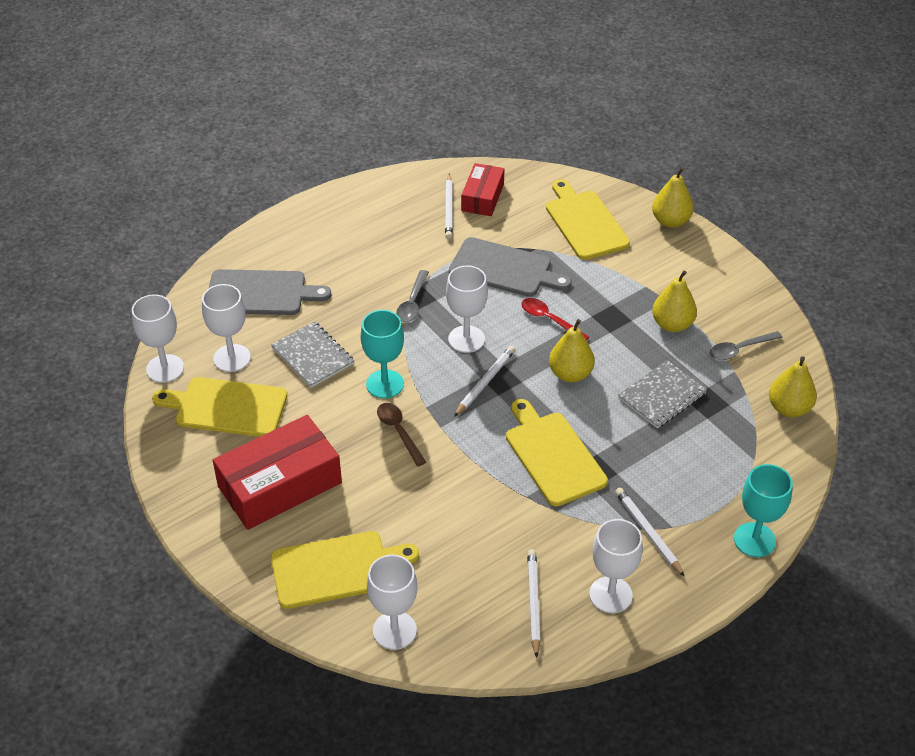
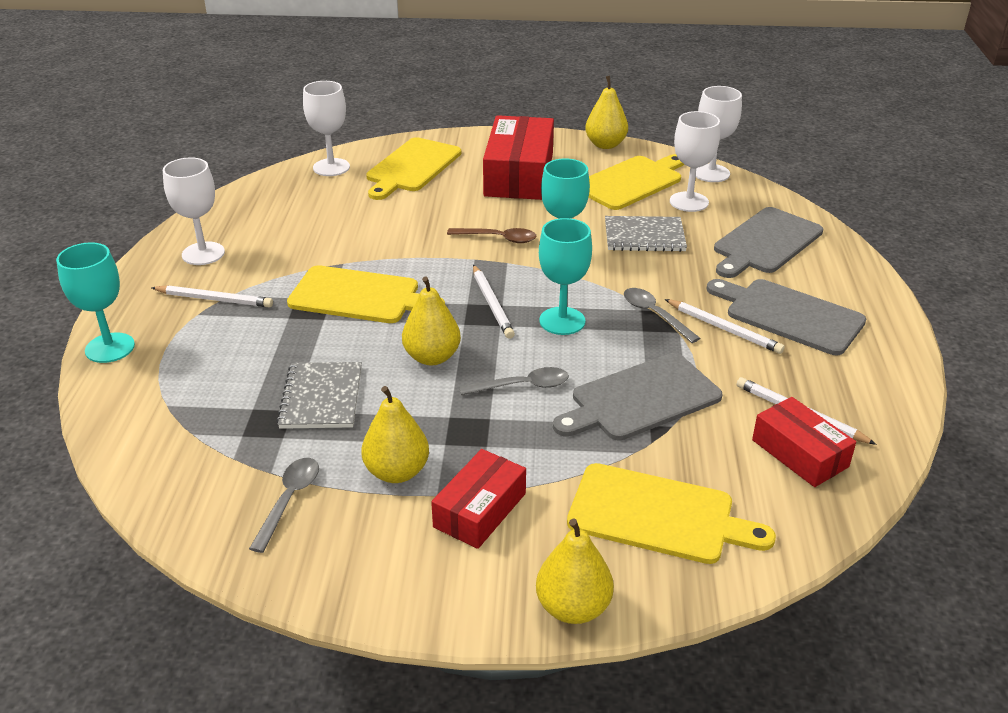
camera: 130 degrees right, 10 degrees down
white goblet [446,265,488,353] -> turquoise goblet [539,218,592,335]
red spoon [521,298,589,340] -> grey spoon [459,367,569,395]
white pencil [527,549,541,658] -> white pencil moved to [665,299,785,354]
yellow pear [769,356,817,417] -> yellow pear moved to [585,76,628,149]
none -> red box [431,449,526,549]
none -> grey cutting board [707,279,866,355]

